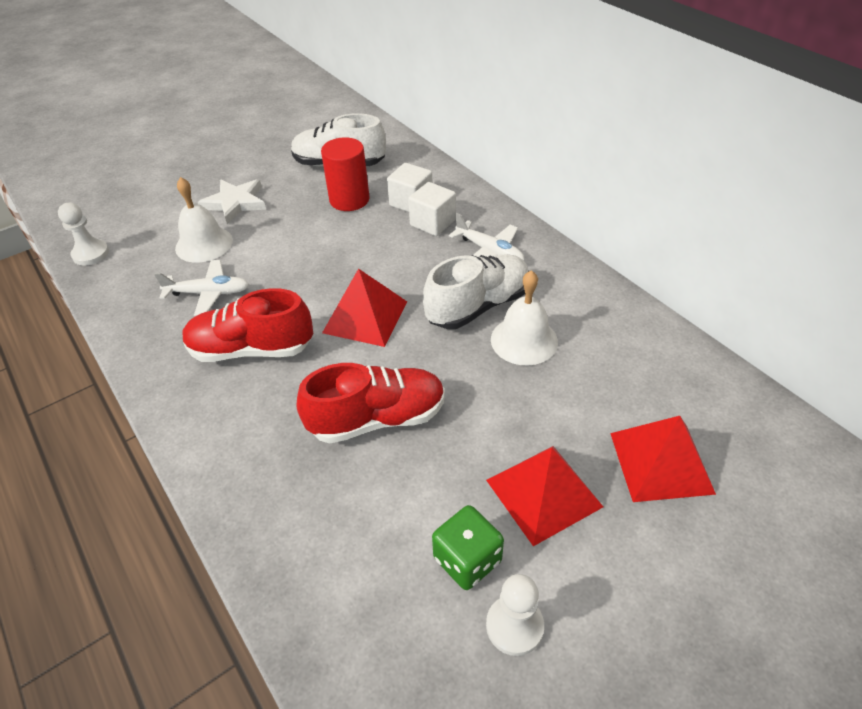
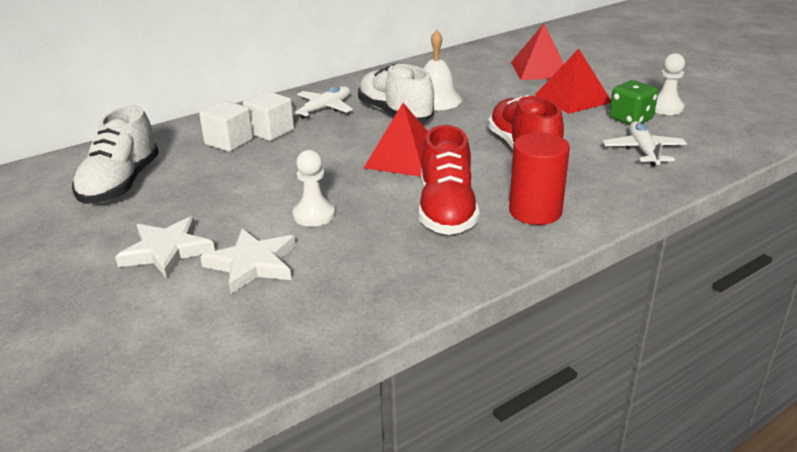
camera: 90 degrees left, 15 degrees down
white pawn [58,203,109,265] -> white pawn moved to [293,150,335,227]
white plane [154,260,249,316] -> white plane moved to [603,121,687,166]
white bell [175,177,233,263] -> white star [200,229,296,294]
red cylinder [321,137,370,211] -> red cylinder moved to [509,133,570,225]

